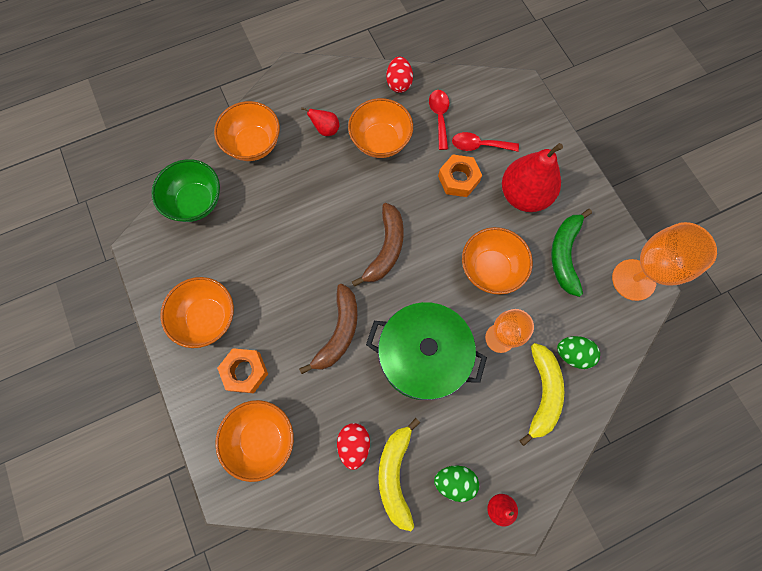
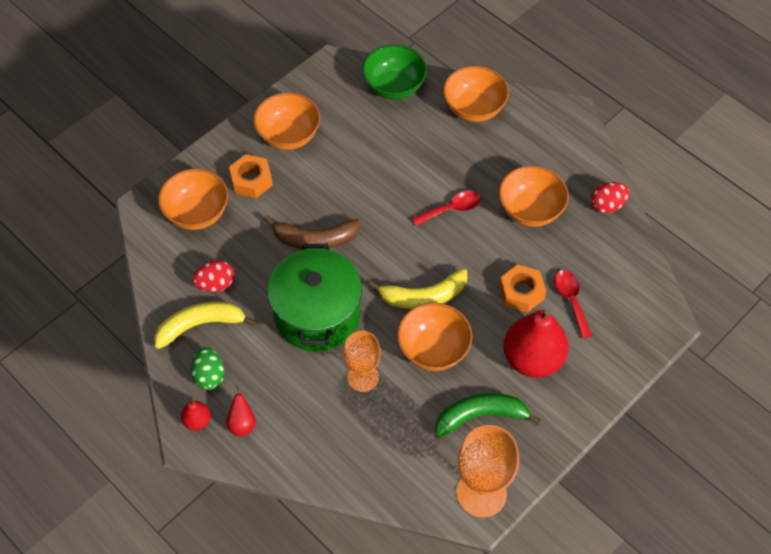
camera: 70 degrees right, 15 degrees down
red pear [301,107,339,136] -> red pear moved to [226,385,256,436]
brown banana [352,203,404,287] -> none
red spoon [429,90,449,150] -> red spoon moved to [412,191,481,226]
yellow banana [519,343,564,446] -> yellow banana moved to [368,268,467,309]
green egg [557,336,600,369] -> none

